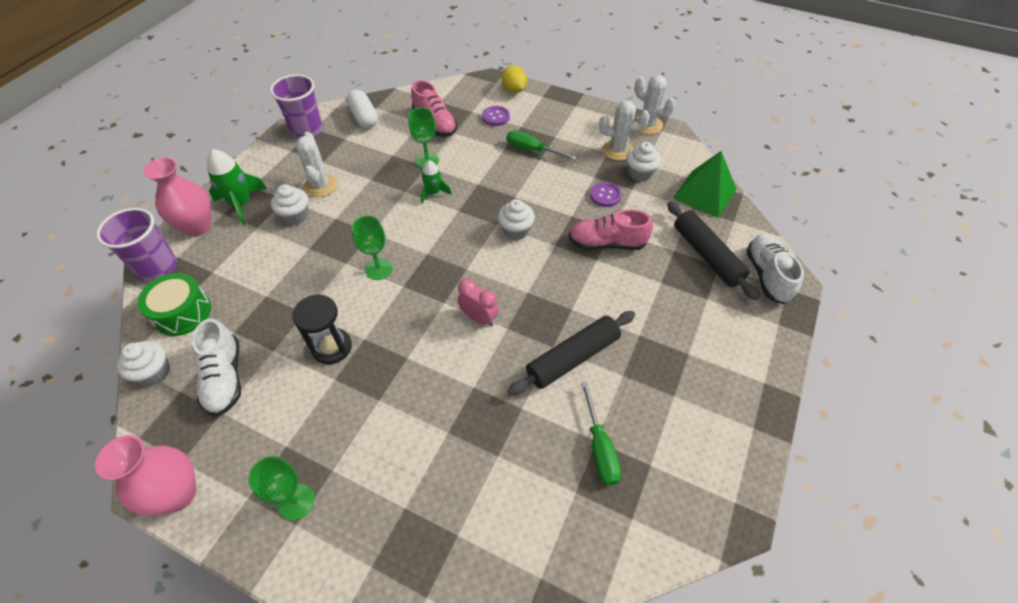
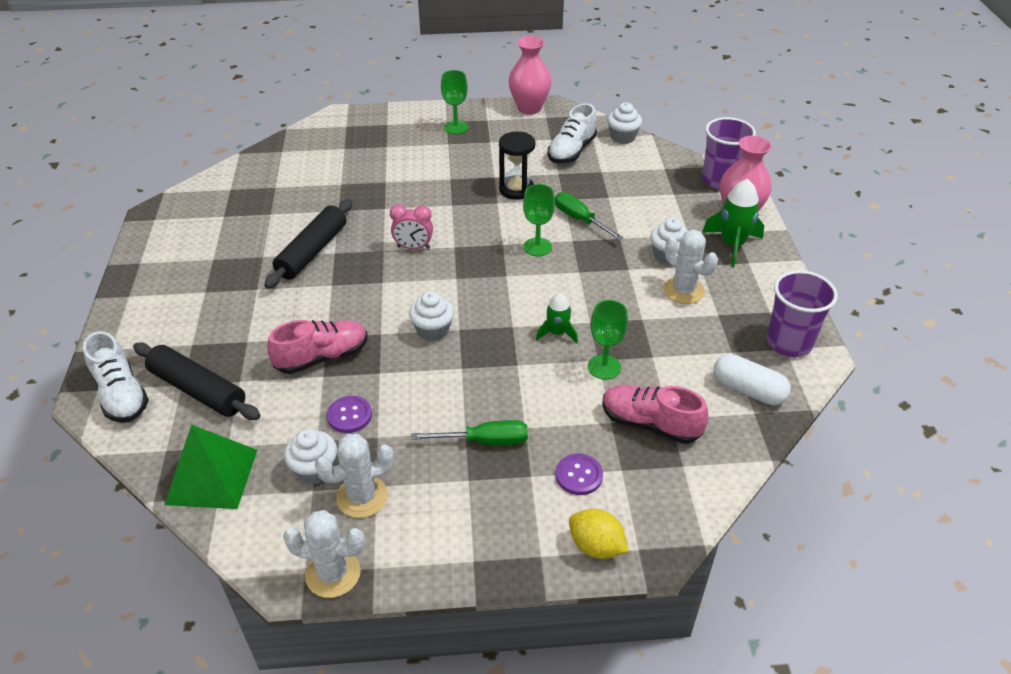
camera: 150 degrees right, 10 degrees down
green drum [138,273,211,336] -> none
white shoe [192,319,241,416] -> white shoe turned 105 degrees counterclockwise [548,103,597,163]
green screwdriver [581,382,621,485] -> green screwdriver moved to [555,192,623,240]

